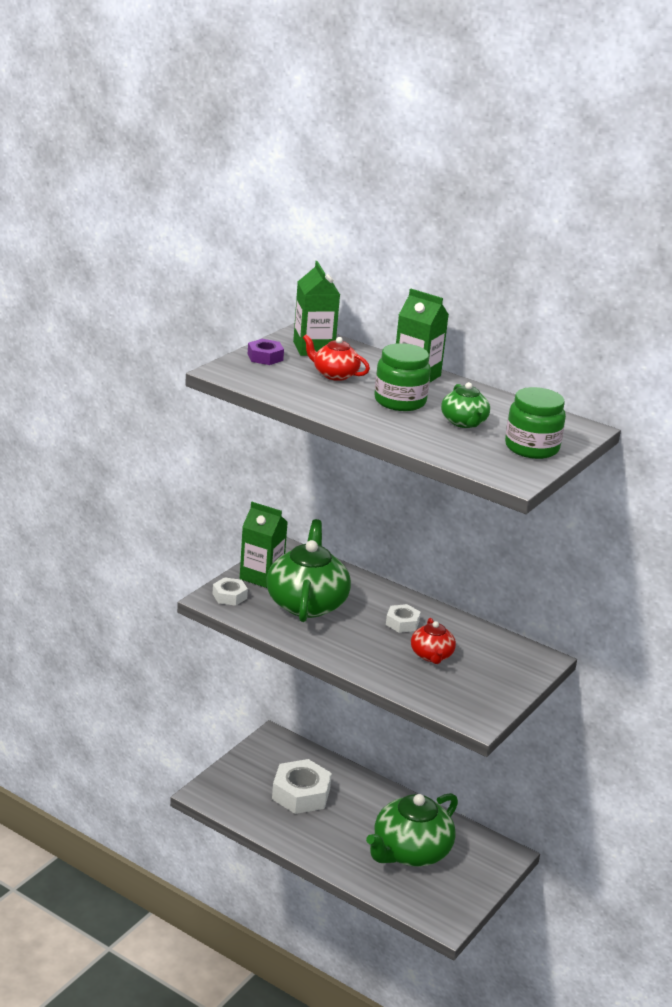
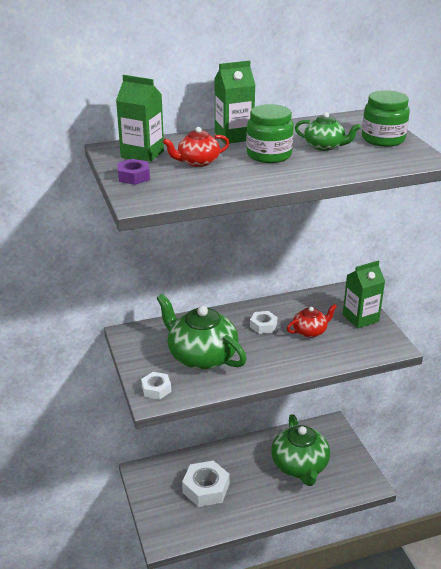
camera: 50 degrees left, 5 degrees up
green carton [240,502,288,588] -> green carton moved to [343,260,385,328]
red teapot [411,618,456,664] -> red teapot turned 60 degrees counterclockwise [287,304,337,338]

